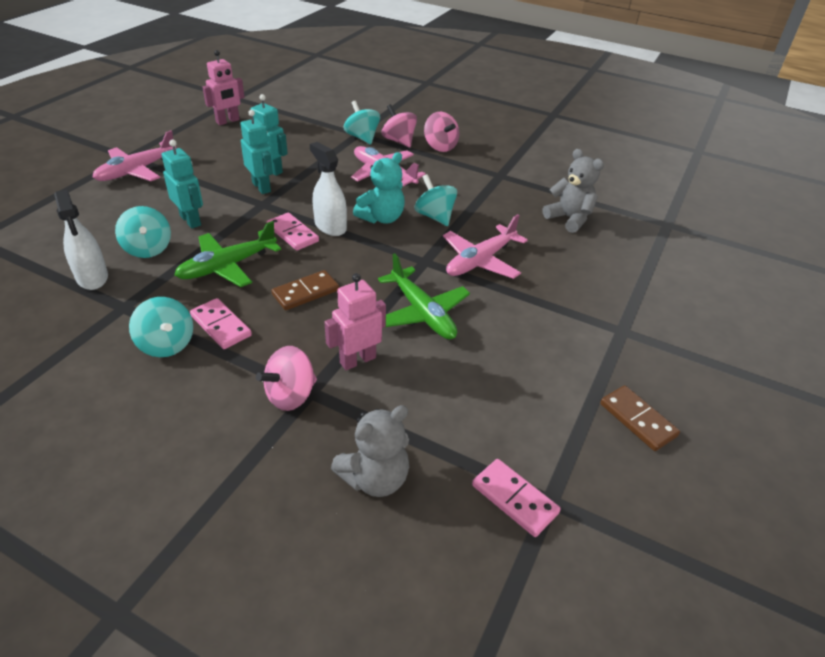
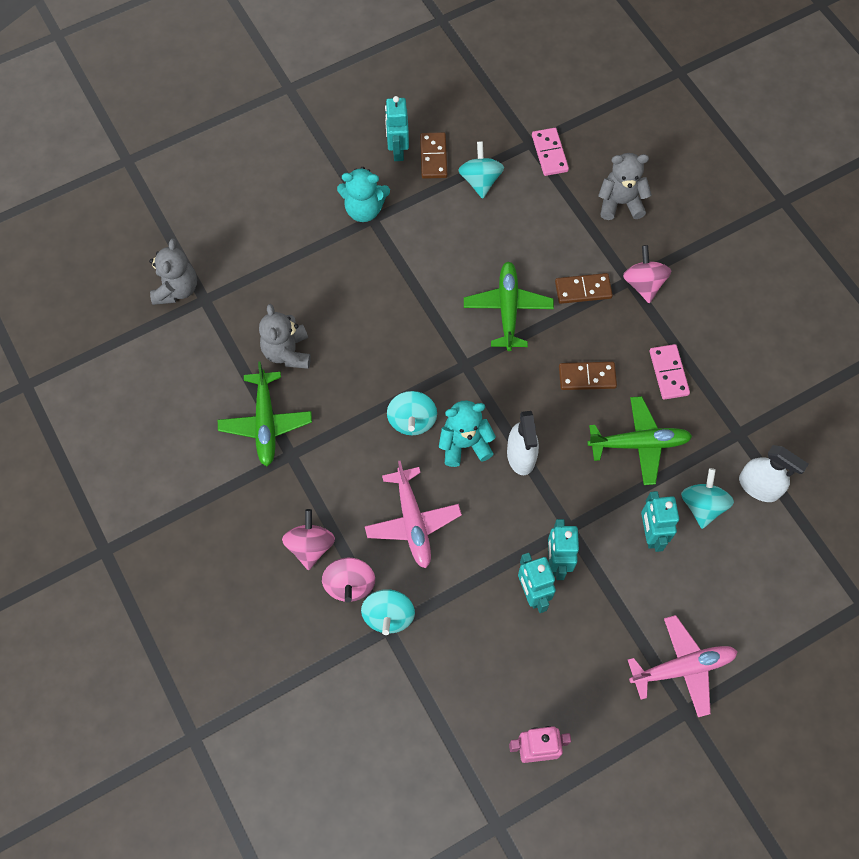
camera: 145 degrees left, 25 degrees up
white spray bottle [54,190,108,290] -> white spray bottle turned 120 degrees clockwise [739,445,809,502]
turquoise spinning top [129,297,193,357] -> turquoise spinning top moved to [458,141,504,199]
pink spinning top [256,346,317,411] -> pink spinning top turned 90 degrees counterclockwise [623,245,671,303]
pink domino [267,213,319,250] -> none
pink robot [325,273,386,370] -> brown domino [555,273,613,304]
pink plane [443,214,528,279] -> none
none -> grey teddy bear [149,238,197,305]
none -> green plane [218,362,312,466]
none -> turquoise teddy bear [337,167,390,222]
none -> turquoise robot [385,96,409,161]

